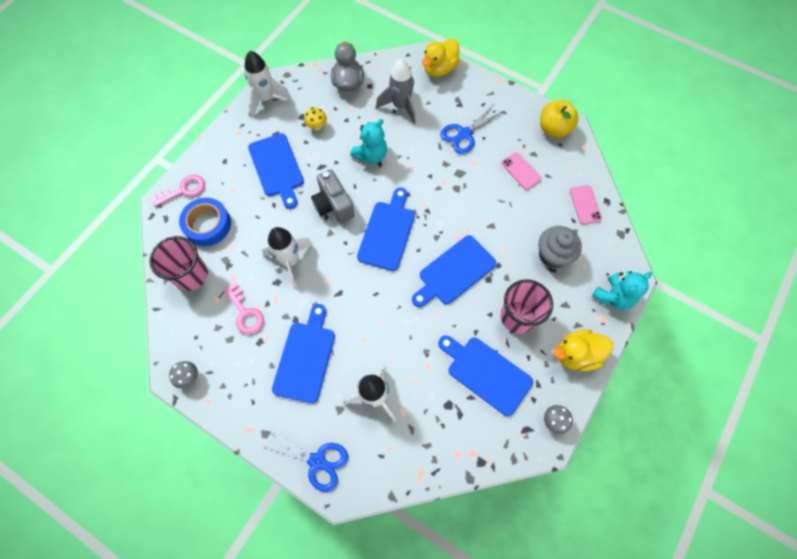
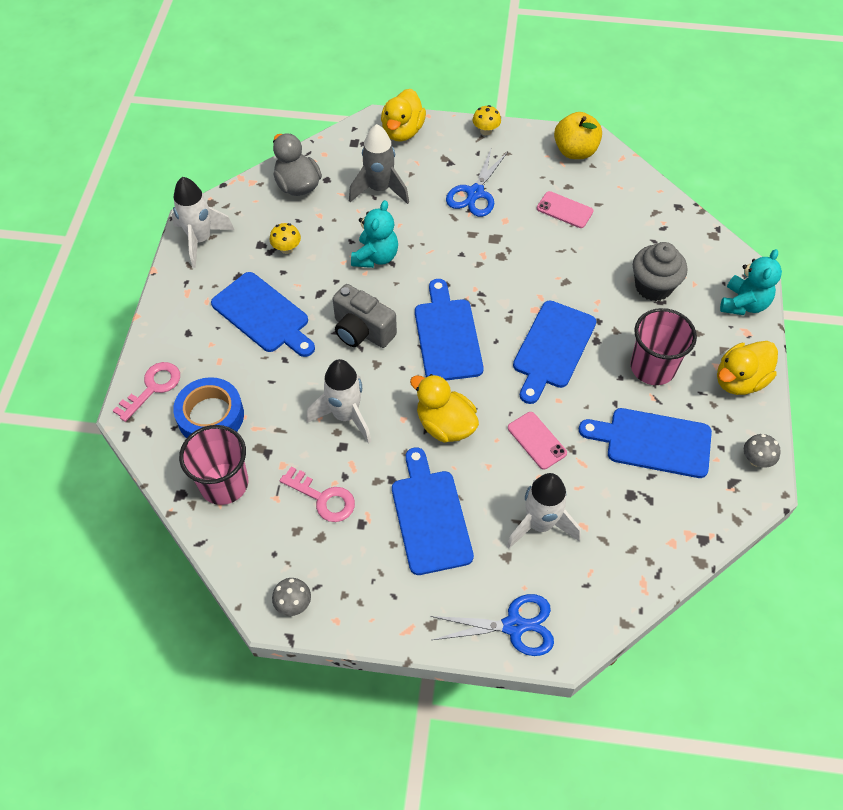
camera: 25 degrees left, 10 degrees down
pink phone [569,185,602,224] -> pink phone moved to [508,412,567,470]
none -> yellow duck [410,374,479,443]
none -> yellow mushroom [473,105,501,135]

